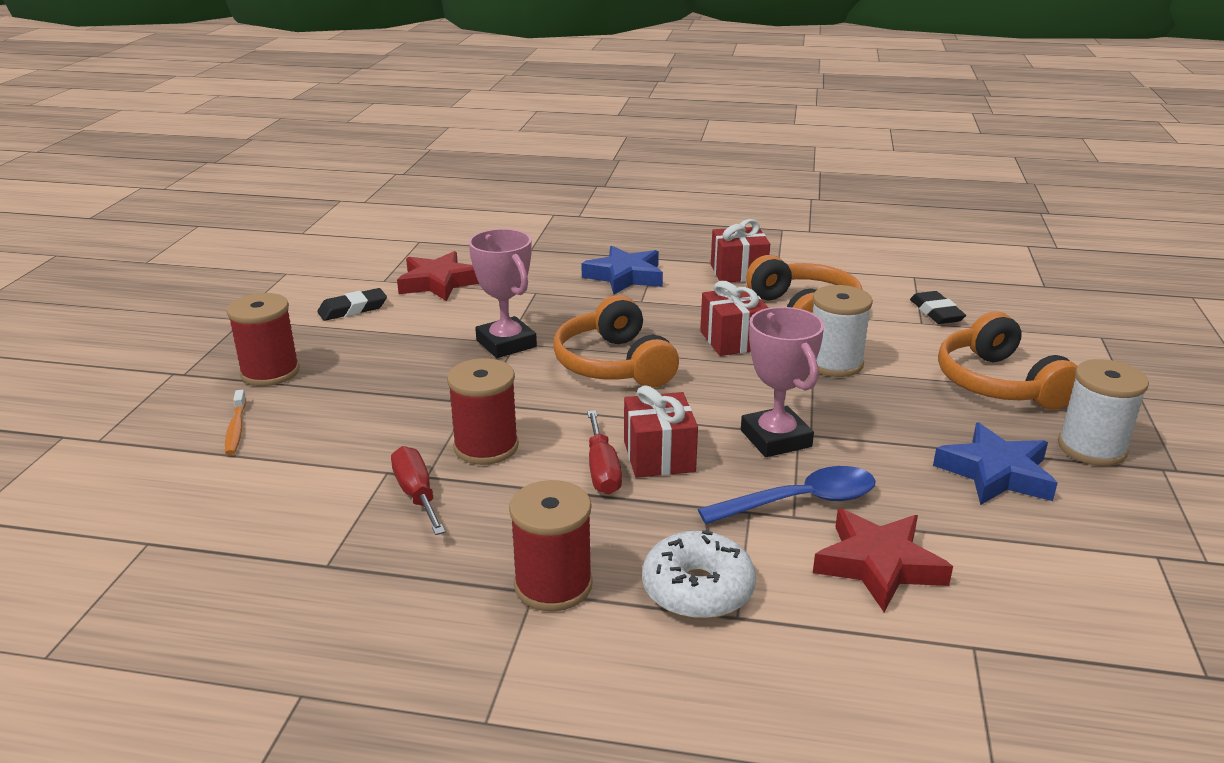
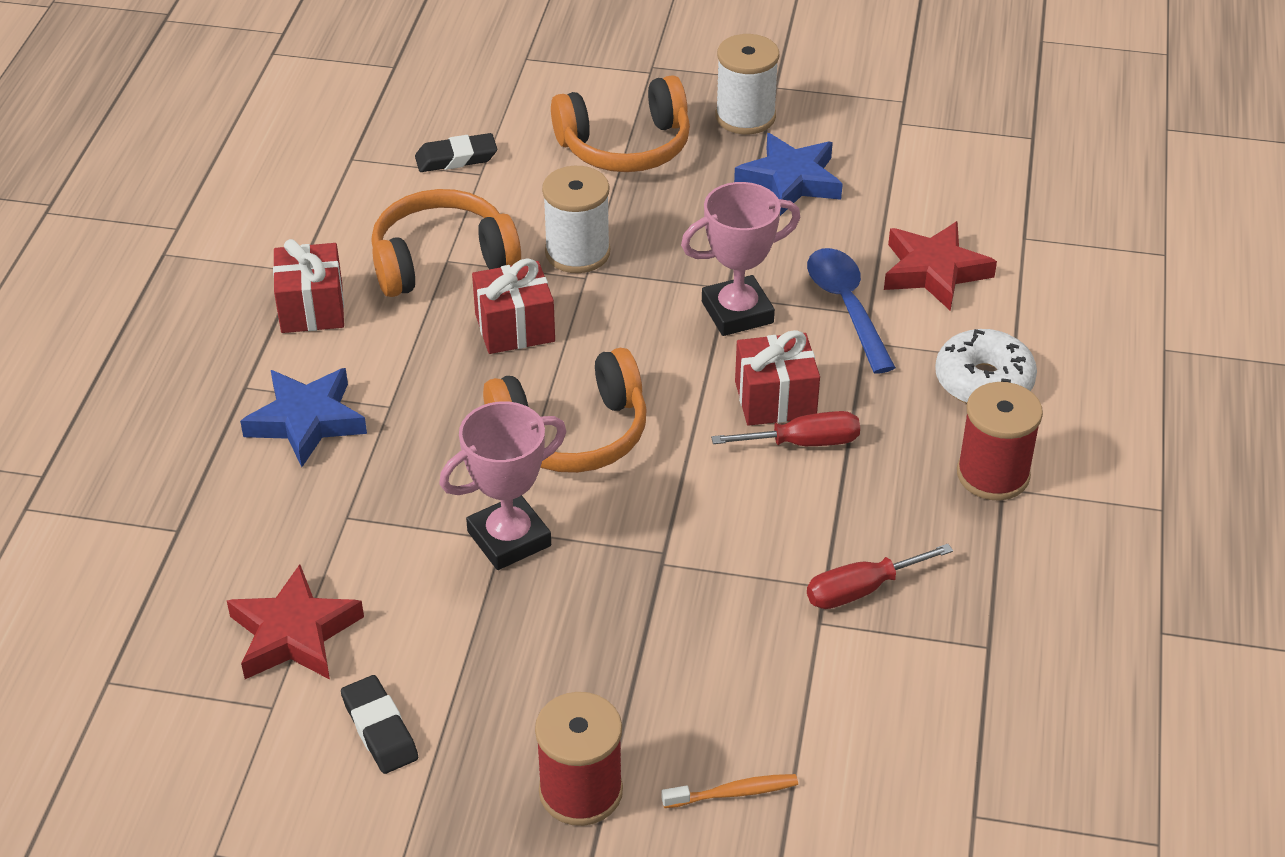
camera: 90 degrees left, 15 degrees up
red spool [447,358,519,465] -> none

